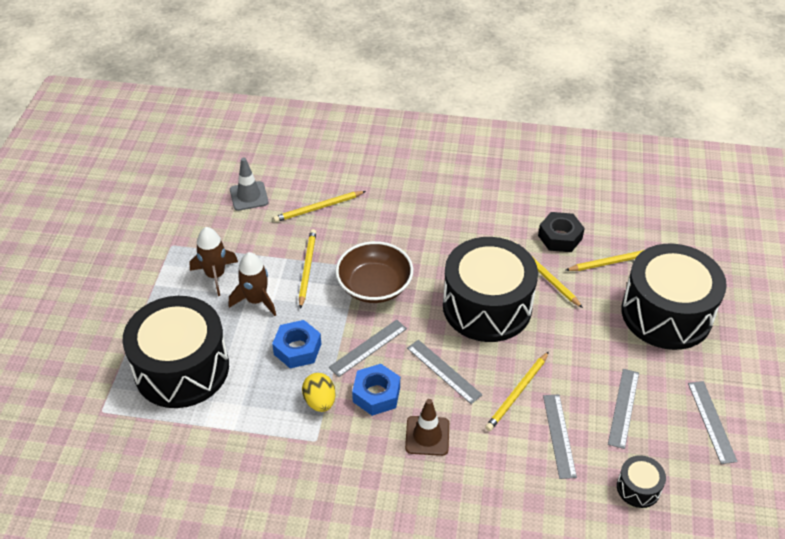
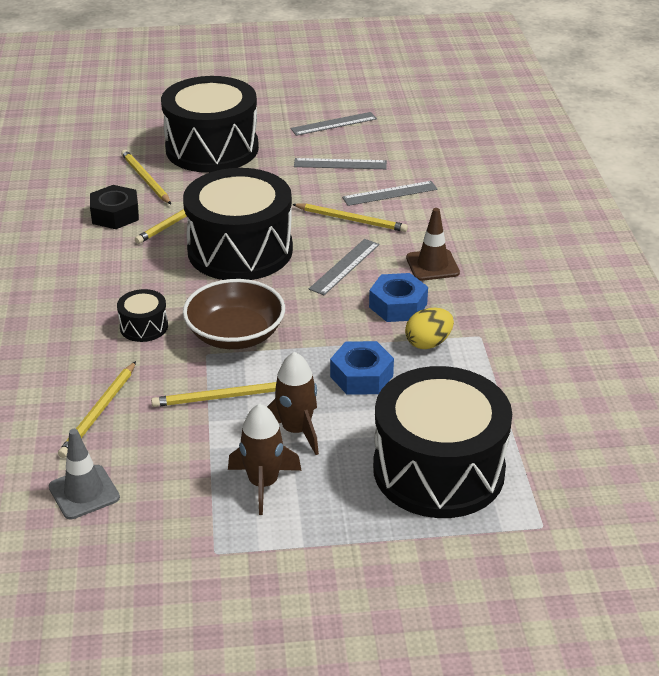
camera: 105 degrees left, 10 degrees down
yellow pencil [273,191,366,222] -> yellow pencil turned 60 degrees clockwise [58,361,136,458]
grey ruler [329,319,407,377] -> none
black drum [617,455,666,508] -> black drum moved to [117,289,168,342]

